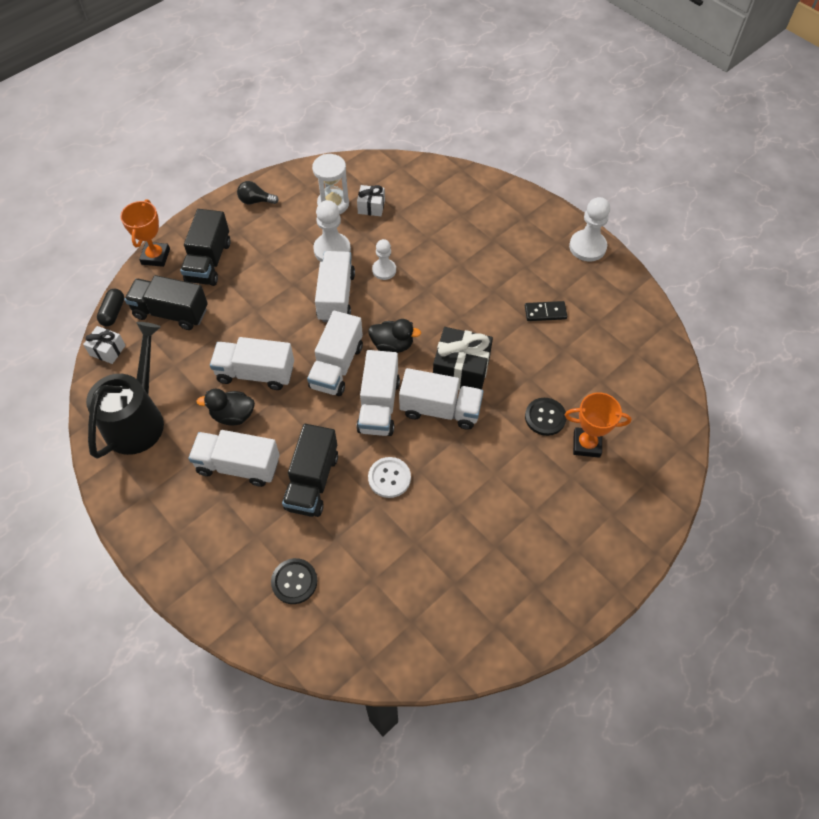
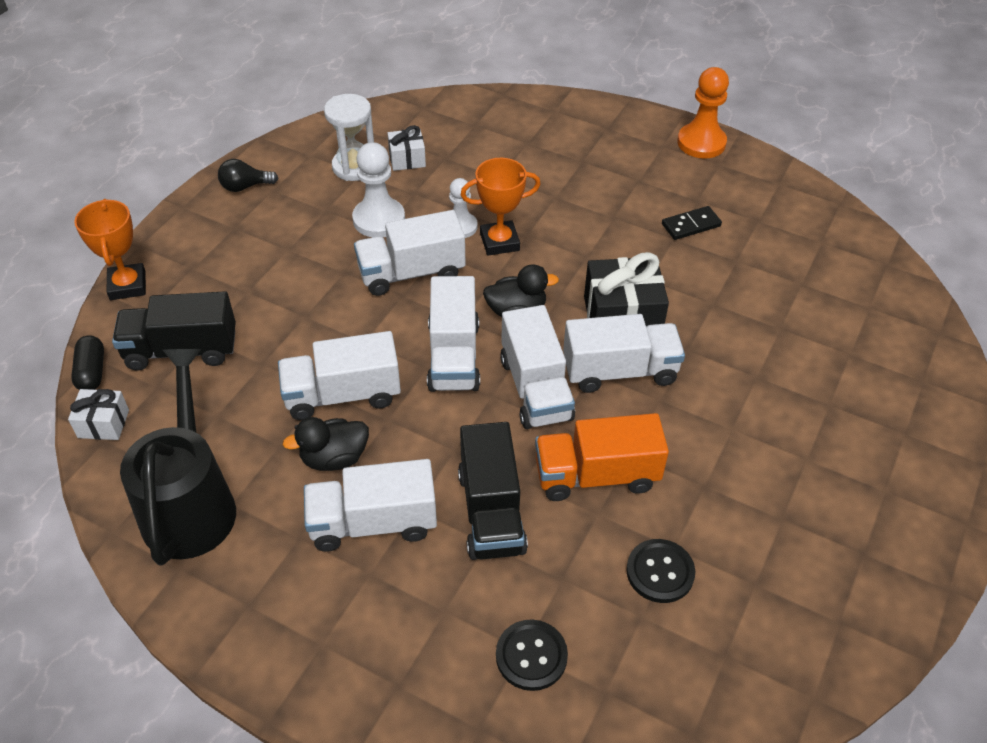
camera: 20 degrees left, 10 degrees down
black truck [180,209,231,286] -> none
white truck [315,251,355,322] -> white truck turned 90 degrees counterclockwise [354,210,465,296]
white button [368,457,411,498] -> orange truck [535,413,669,501]
black button [525,398,566,436] -> black button moved to [626,539,695,603]
orange trophy [565,392,631,458] -> orange trophy moved to [461,158,541,256]
white pawn [569,197,610,261] -> orange pawn [677,67,729,158]

